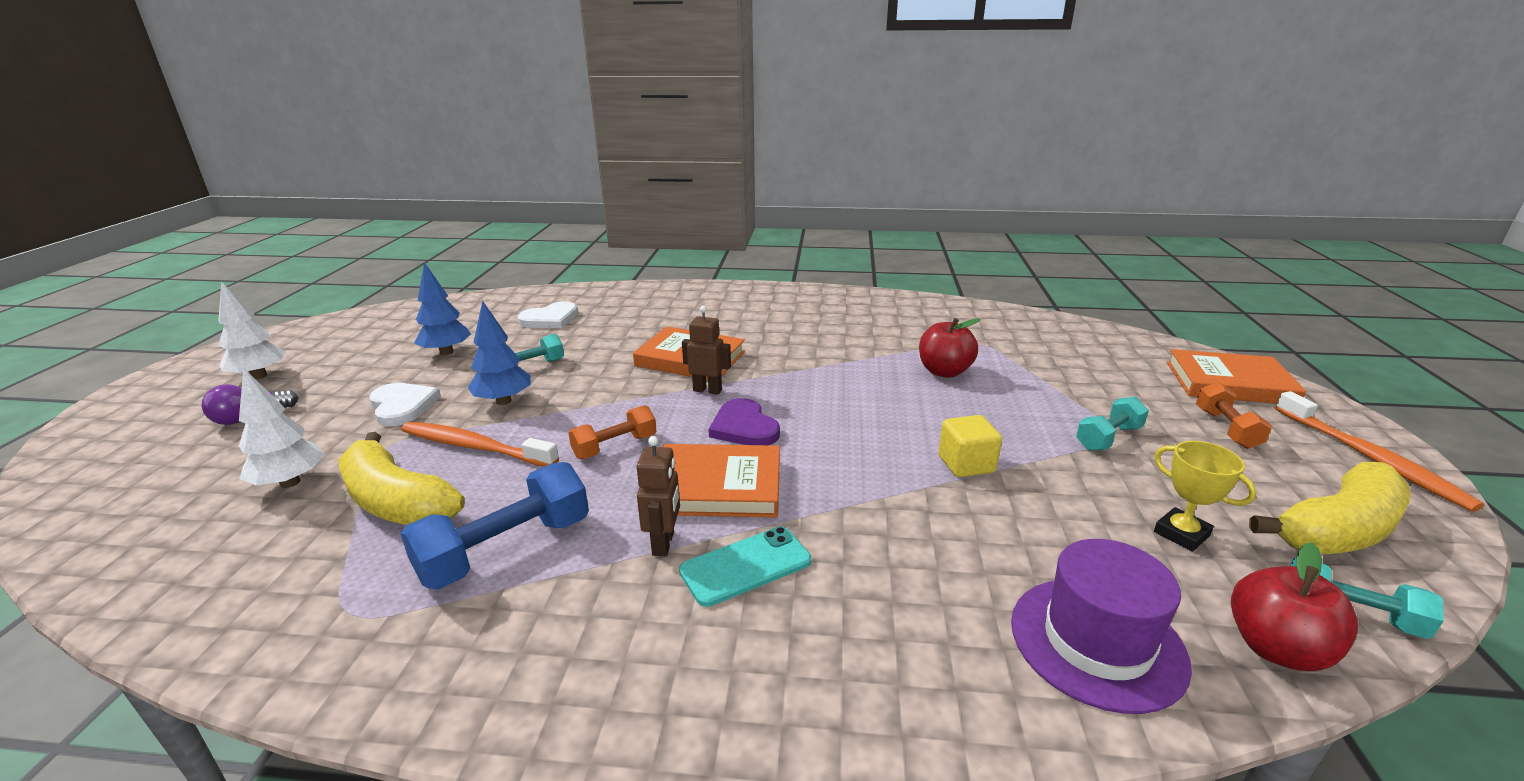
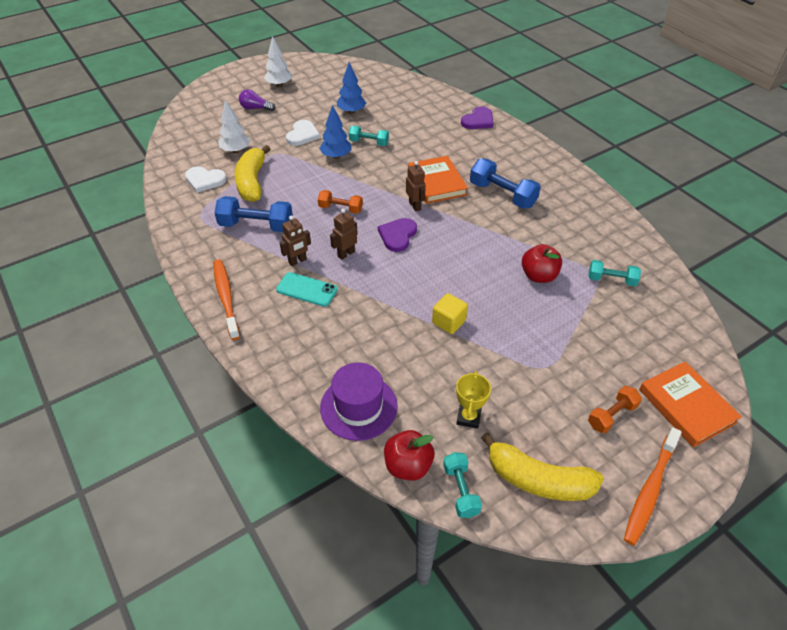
camera: 50 degrees right, 20 degrees up
orange toothbrush [401,422,559,467] -> orange toothbrush moved to [213,259,240,340]
white heart [517,301,578,328] -> white heart moved to [185,166,227,193]
orange book [663,444,780,517] -> brown robot [330,209,358,260]
turquoise dumbbell [1076,397,1149,451] -> turquoise dumbbell moved to [588,260,641,286]
none -> purple heart [461,106,494,129]
none -> blue dumbbell [470,158,541,209]

